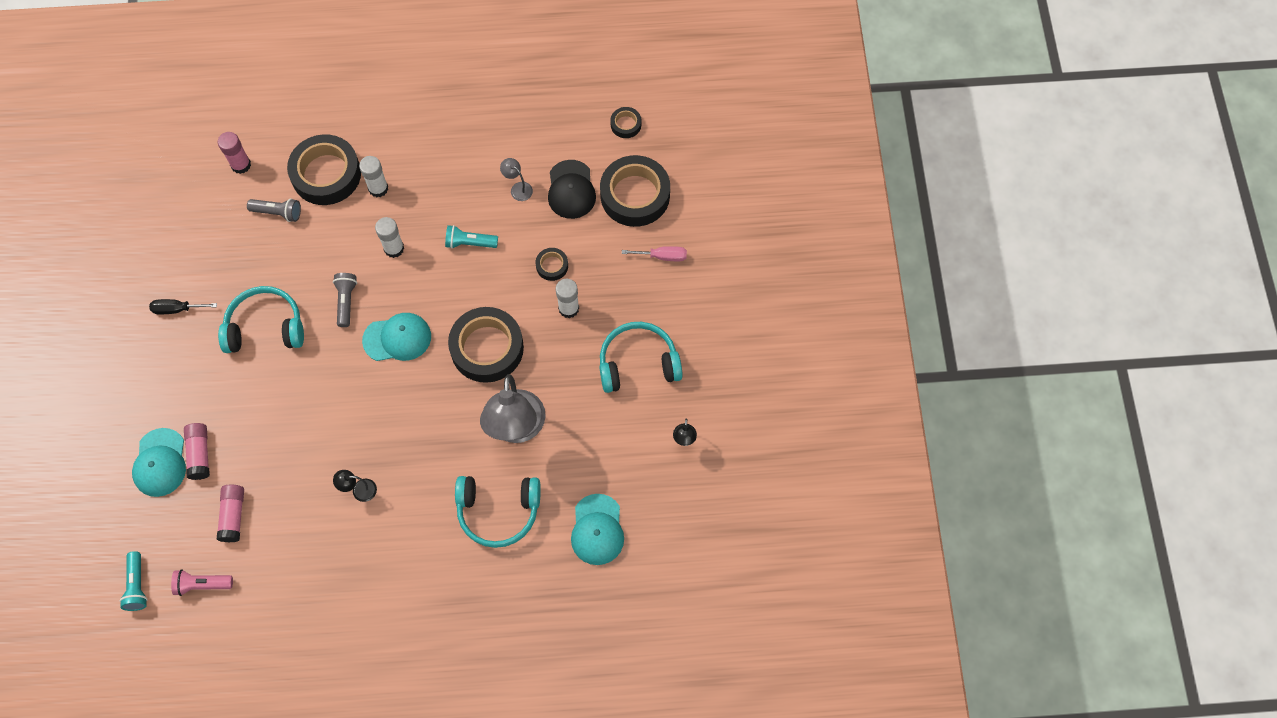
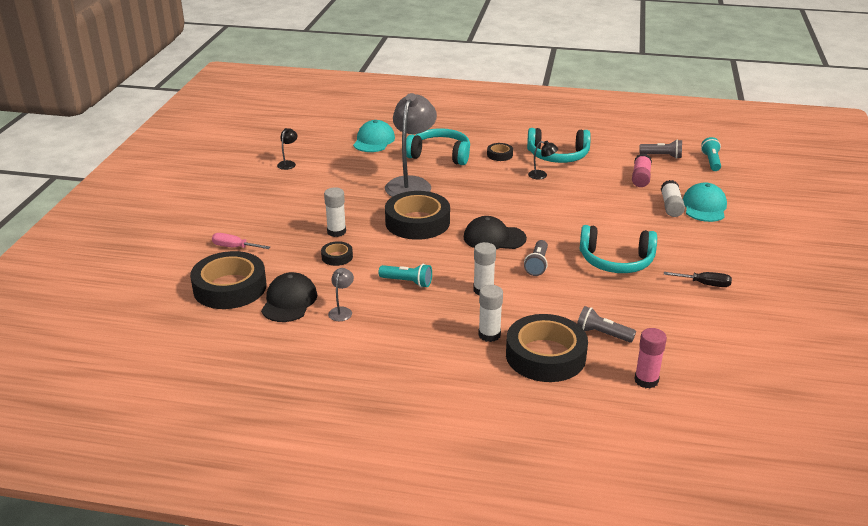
camera: 165 degrees left, 35 degrees down
pink flashlight [171,569,233,596] -> grey flashlight [639,140,682,159]
pink glue stick [184,423,210,480] -> white glue stick [661,180,685,217]
turquoise cap [362,313,431,361] -> black cap [464,216,527,249]
grey lamp [500,158,533,201] -> grey lamp turned 135 degrees counterclockwise [328,268,354,321]
turquoise headphones [599,322,683,393] -> turquoise headphones moved to [527,128,591,163]
black tape [610,107,641,138] -> black tape moved to [487,143,513,161]

